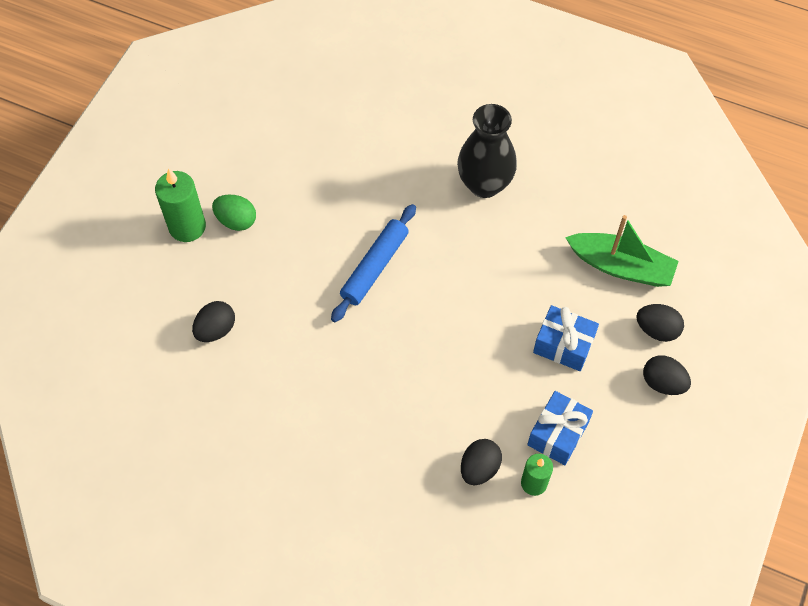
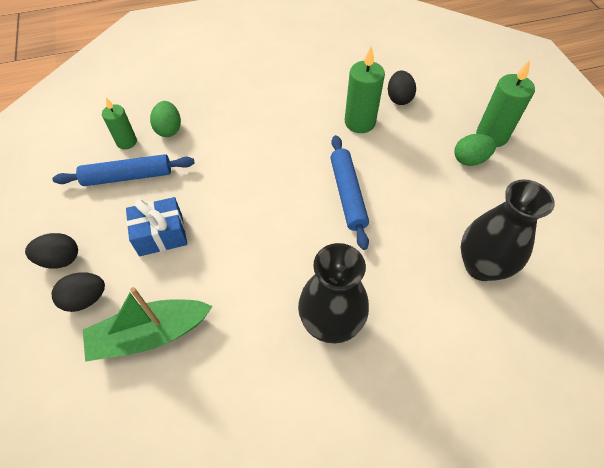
camera: 140 degrees right, 5 degrees down
black egg [461,439,502,485] -> green egg [150,101,181,137]
blue gift [527,391,593,465] -> blue rolling pin [52,154,194,186]
none -> green candle [345,46,385,133]
none -> black vase [460,179,555,281]

